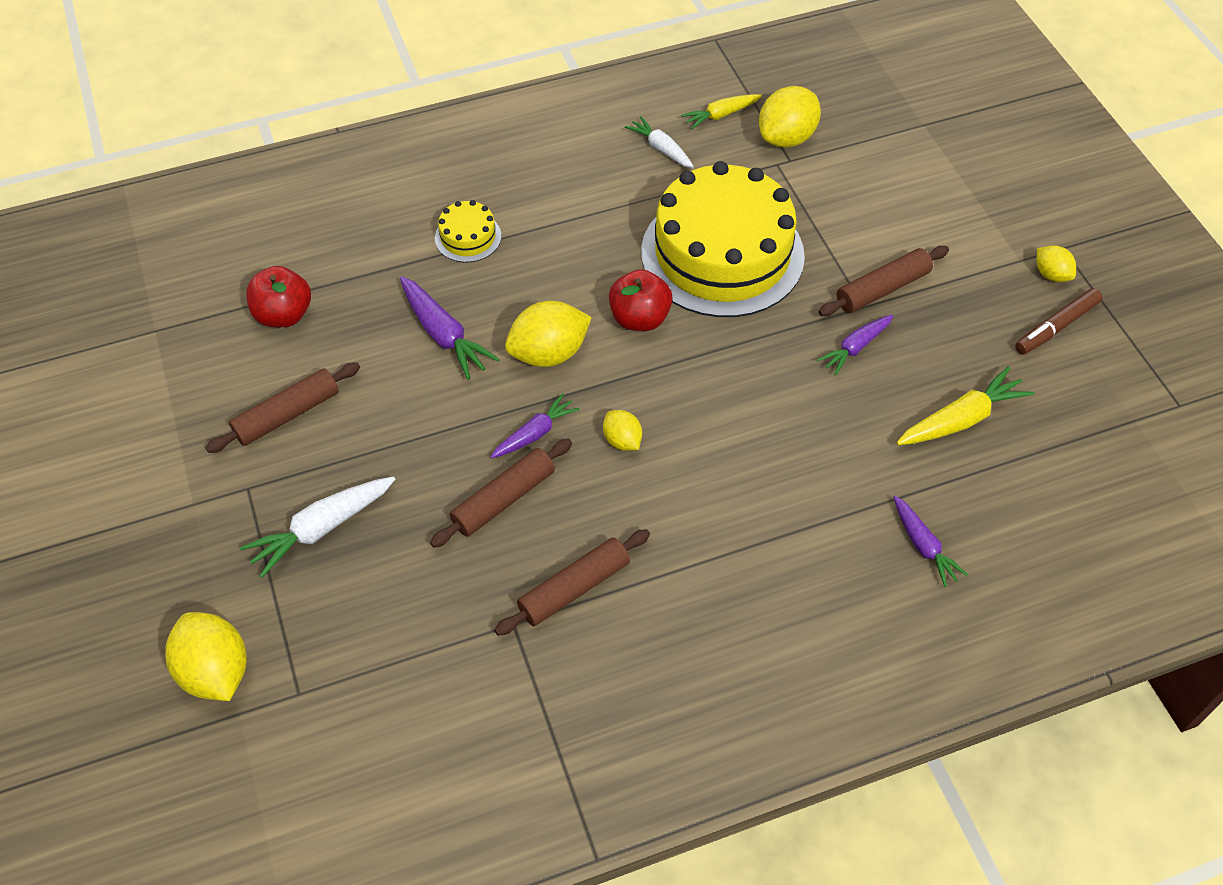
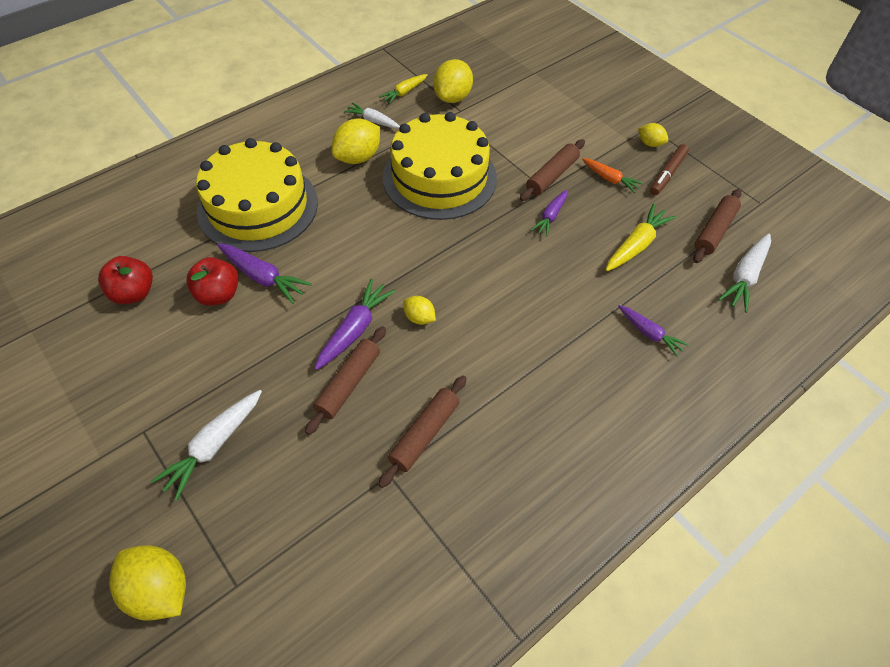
camera: 20 degrees left, 0 degrees up
brown rolling pin [205,362,360,453] -> brown rolling pin moved to [693,189,741,263]
yellow cake [435,200,501,262] -> yellow cake [196,138,318,252], size x2.43
purple carrot [490,393,580,458] -> purple carrot [314,279,396,370], size x1.51
yellow lemon [505,301,592,367] -> yellow lemon moved to [332,119,380,164]
red apple [609,269,673,331] -> red apple moved to [186,257,239,306]
none -> orange carrot [582,158,643,193]
none -> white carrot [718,234,771,313]

